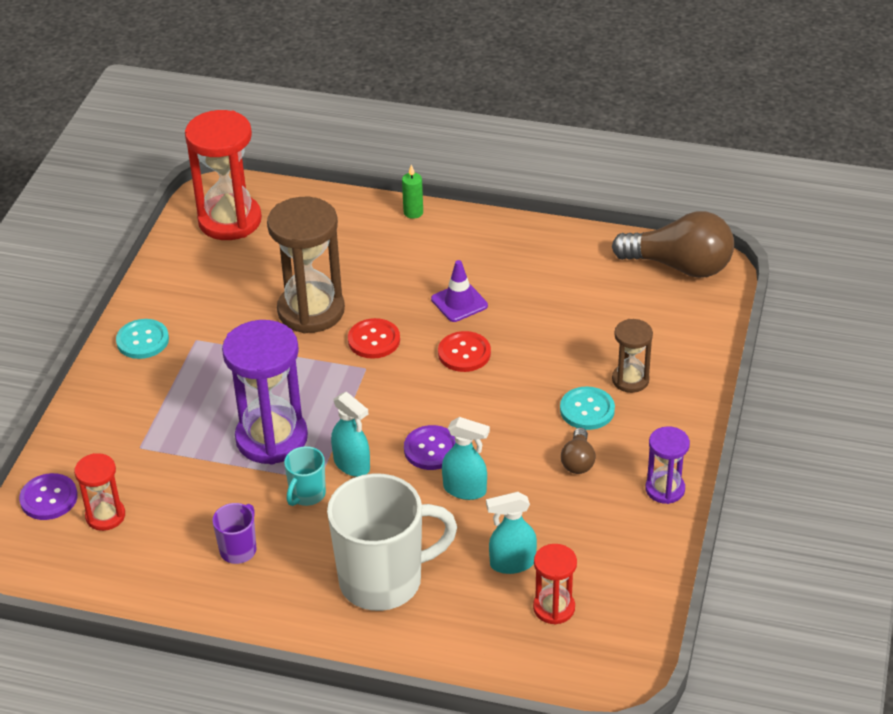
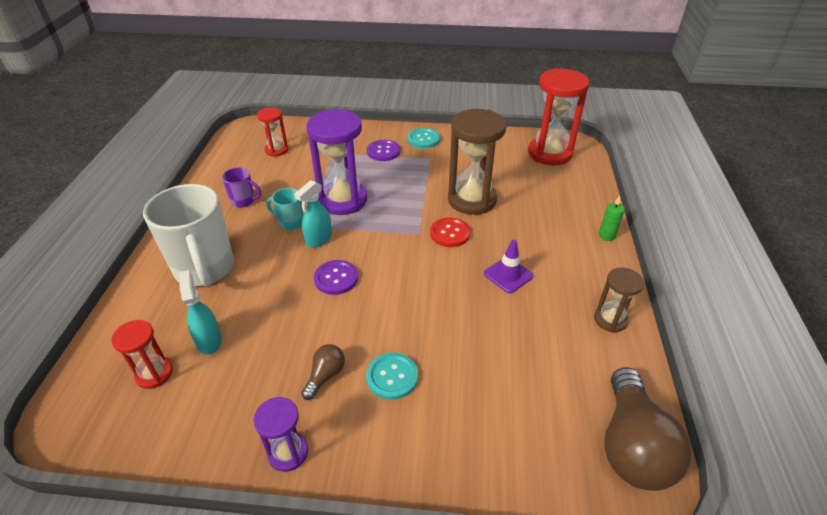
camera: 80 degrees right, 0 degrees up
purple button [19,473,78,520] -> purple button moved to [367,140,400,161]
red button [438,331,491,372] -> none
turquoise spray bottle [442,417,490,500] -> none
brown light bulb [561,428,596,474] -> brown light bulb turned 120 degrees clockwise [301,344,345,400]
brown hourglass [612,319,653,393] -> brown hourglass moved to [594,267,644,332]

